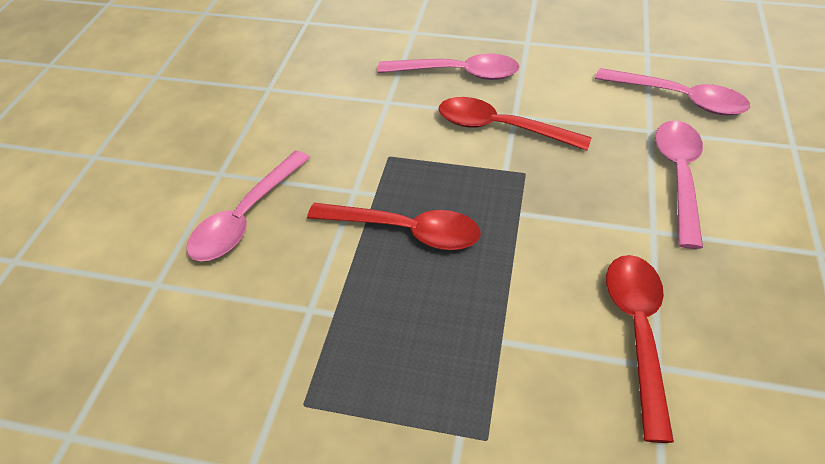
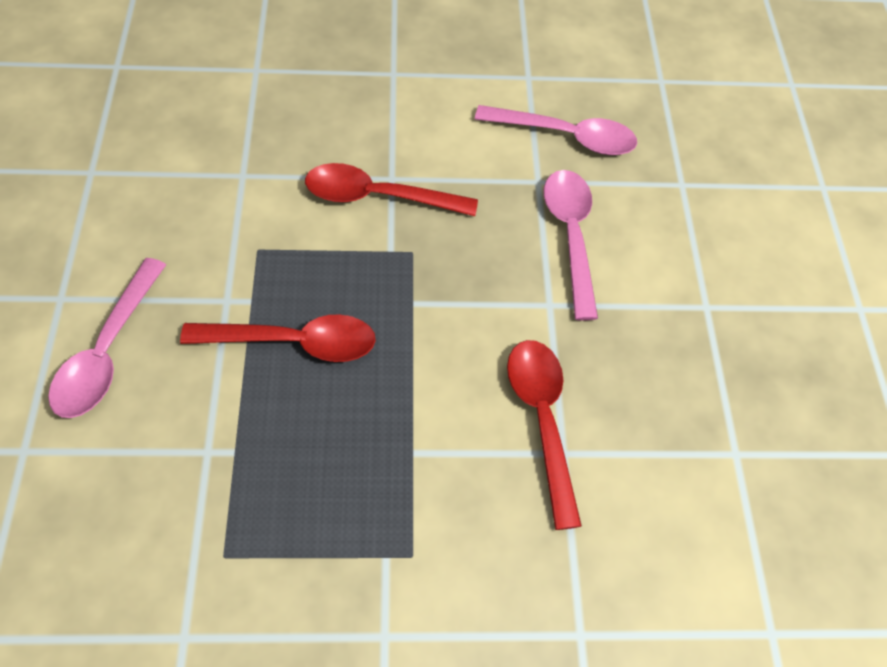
camera: 20 degrees left, 10 degrees up
pink spoon [378,54,519,80] -> none

